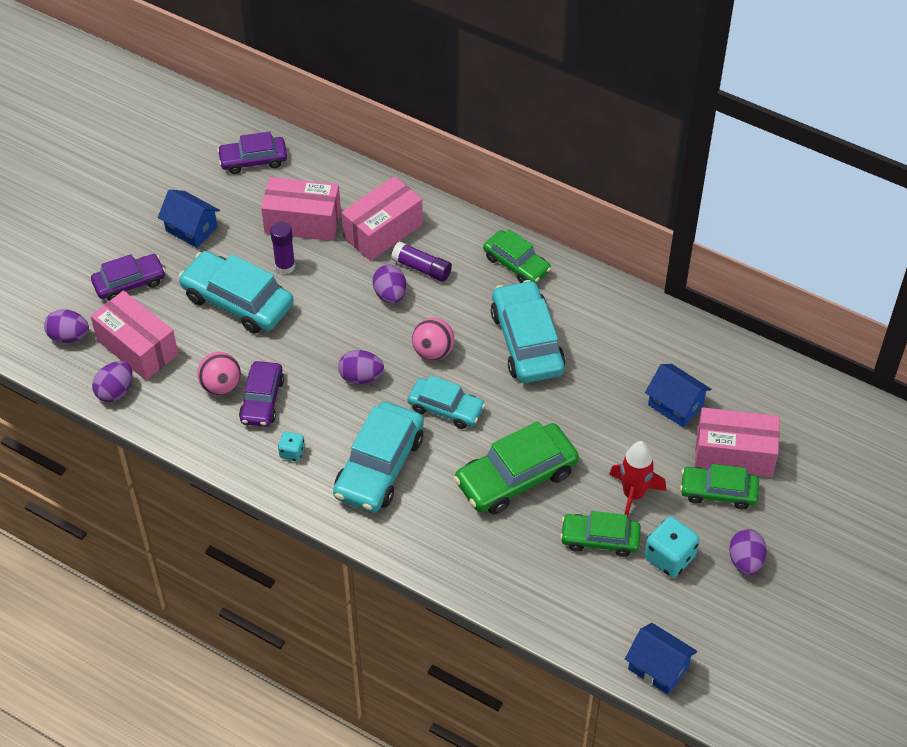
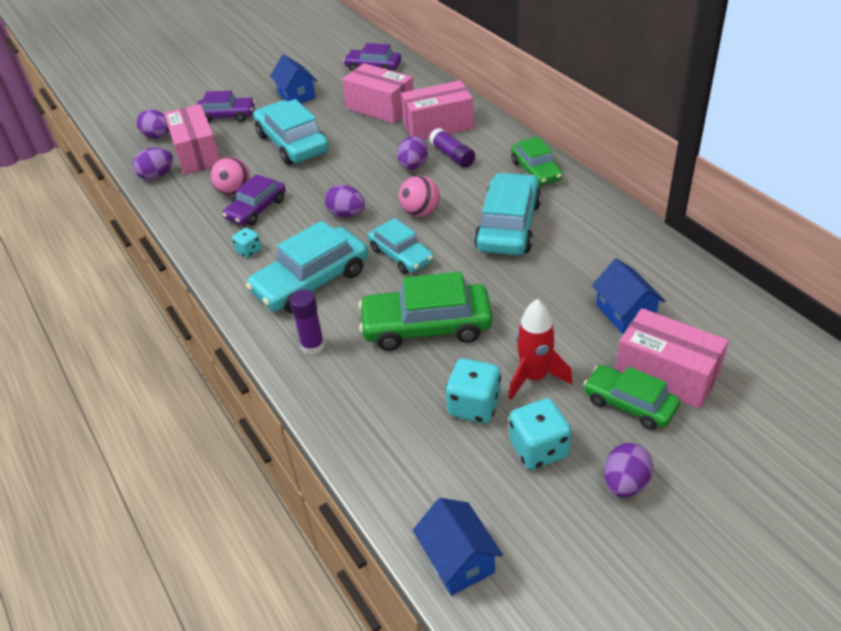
camera: 30 degrees right, 10 degrees down
purple glue stick [270,221,295,274] -> purple glue stick moved to [290,289,325,355]
green car [560,511,641,557] -> turquoise dice [445,358,501,423]

